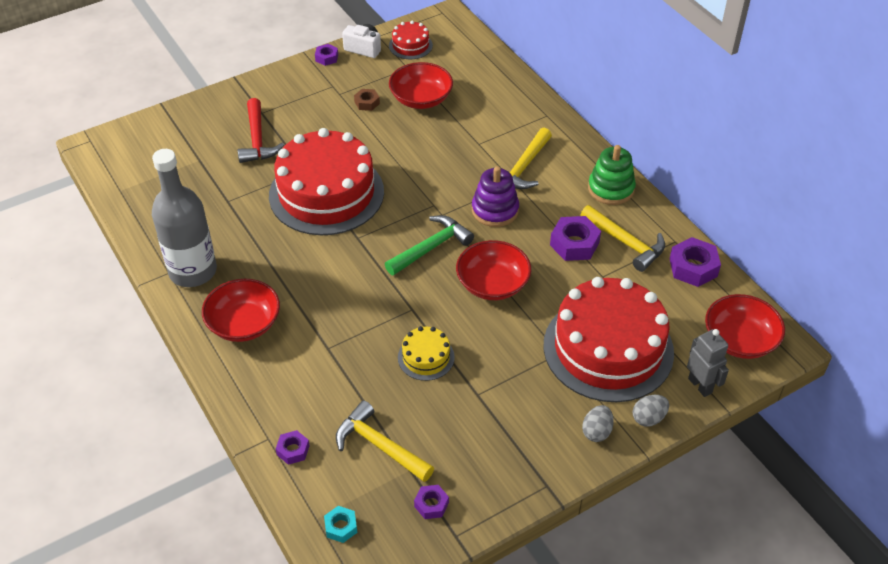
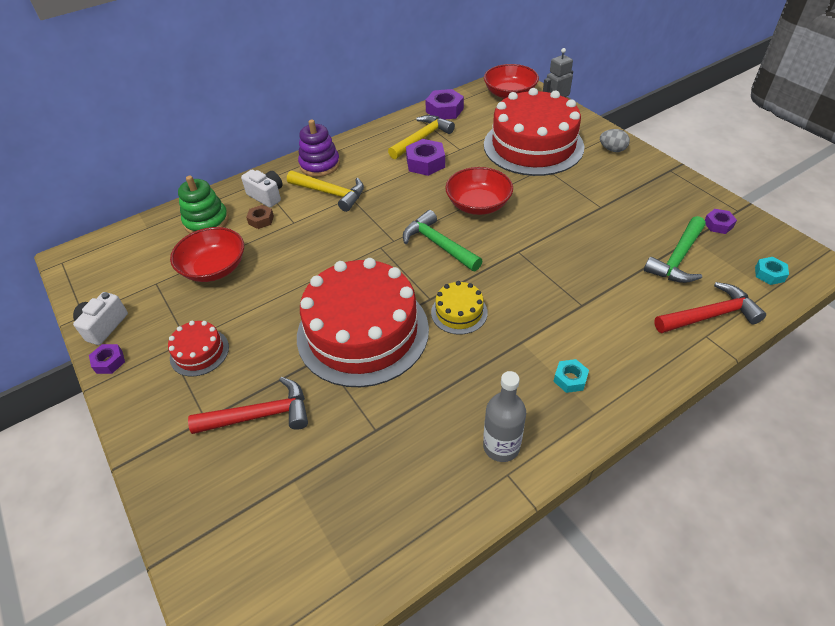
camera: 90 degrees left, 0 degrees up
grey bottle [152,149,217,287] -> grey bottle [483,371,526,462], size x0.60
red bowl [202,279,280,342] -> turquoise nut [553,359,589,393]
purple nut [276,430,309,465] -> red hammer [654,282,766,333]
yellow hammer [336,400,434,482] -> green hammer [644,216,706,283]
brown nut [354,89,380,111] -> brown nut moved to [246,205,274,229]
red cake [389,21,433,59] -> red cake moved to [168,321,229,377]
yellow cake [398,326,455,381] -> yellow cake moved to [431,281,488,335]
purple stacking toy [472,166,519,227] -> purple stacking toy moved to [298,119,340,177]
green stacking toy [588,145,636,205] -> green stacking toy moved to [178,176,229,233]
grey egg [633,395,669,427] -> none
none -> white camera [241,170,283,208]

